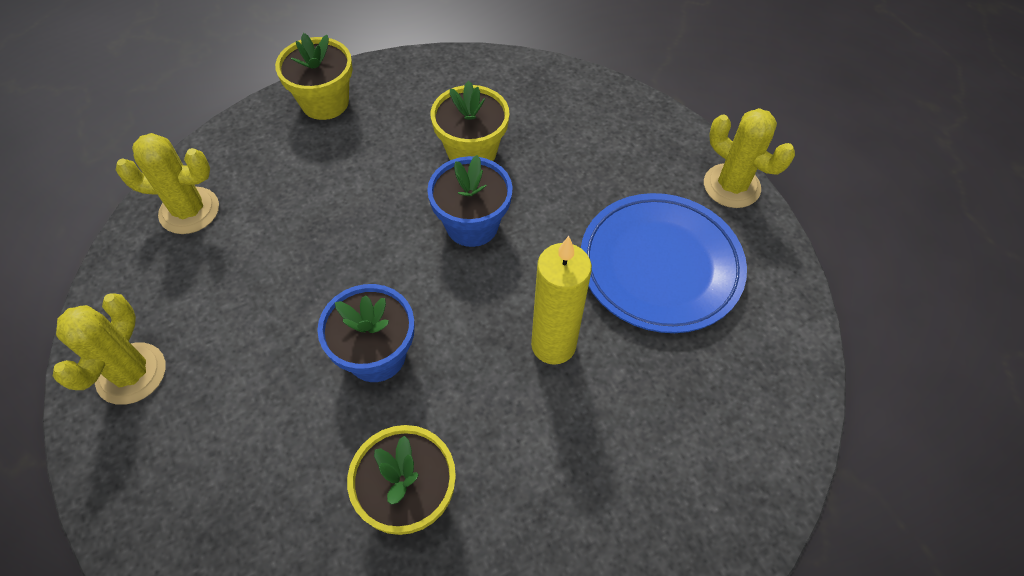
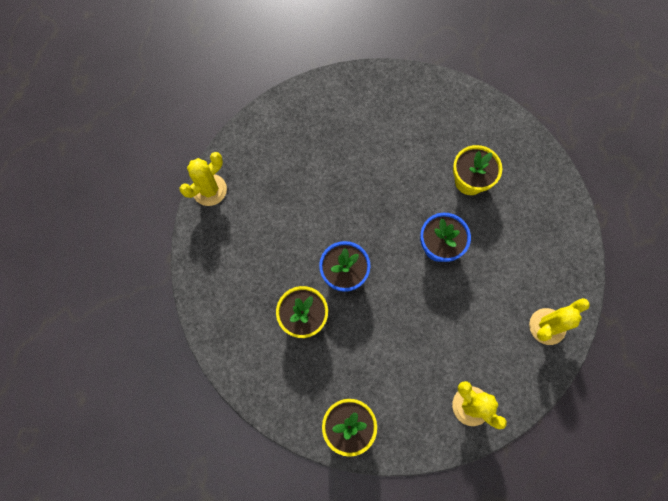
camera: 135 degrees left, 15 degrees up
yellow candle [531,236,592,365] -> none
blue plate [581,193,747,333] -> none
yellow cactus [704,108,795,208] -> yellow cactus turned 45 degrees clockwise [179,152,227,206]

